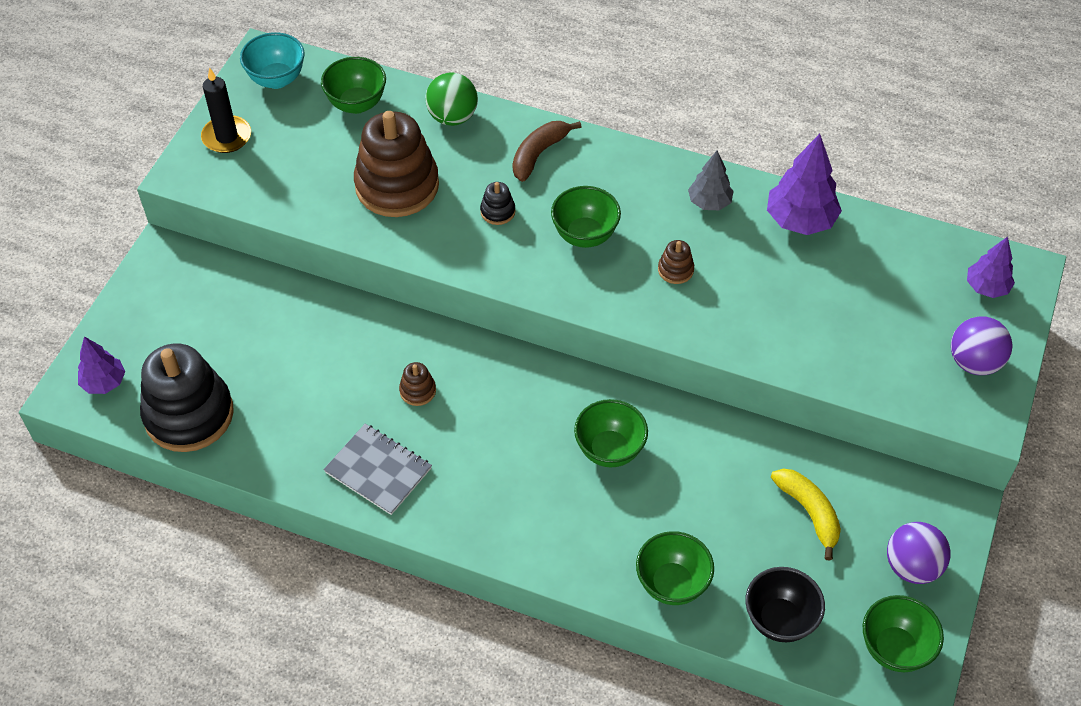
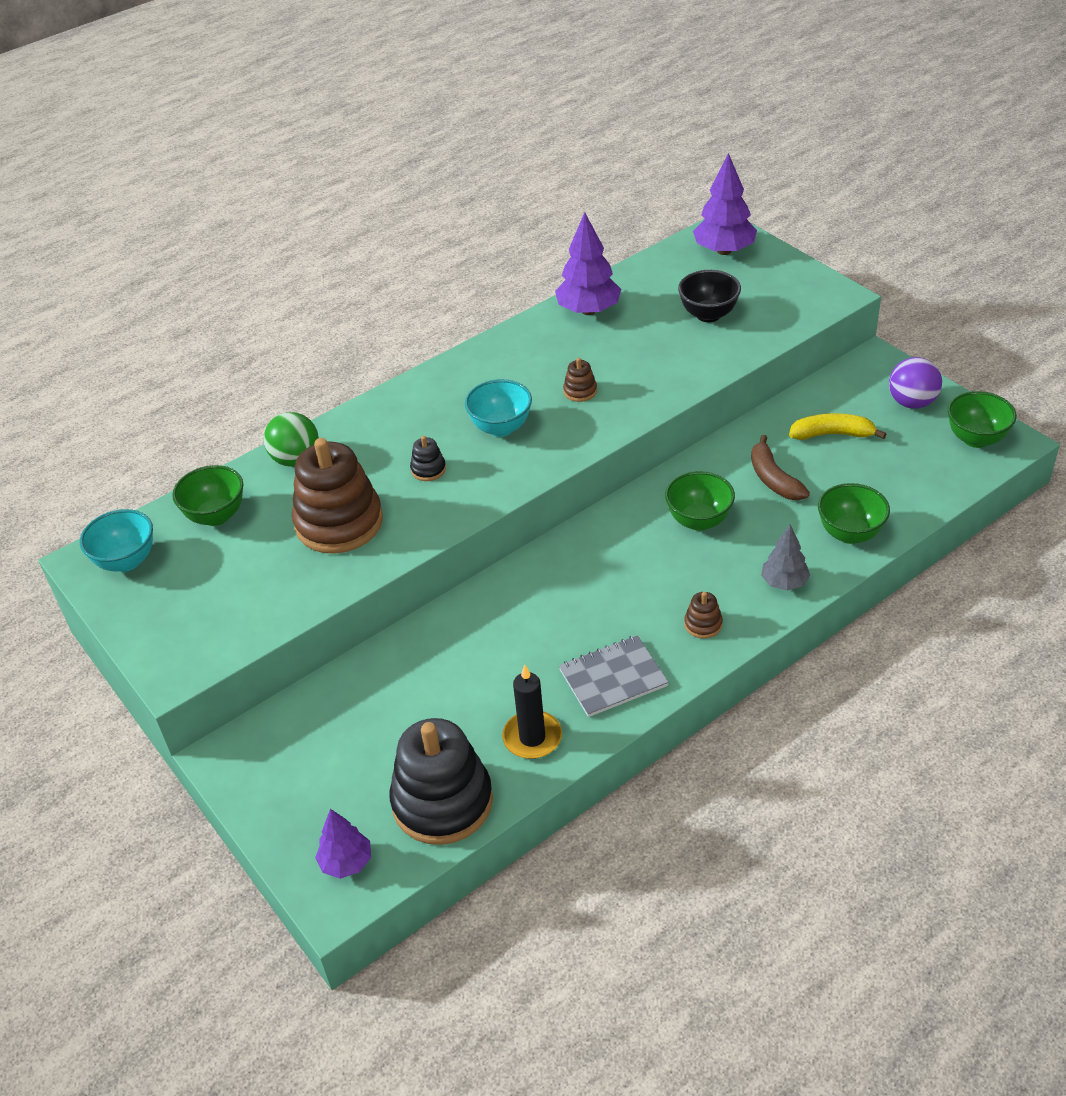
camera: 55 degrees left, 10 degrees down
black candle [201,67,251,153] -> black candle moved to [502,665,562,759]
brown stacking toy [399,362,436,406] -> brown stacking toy moved to [684,592,723,639]
brown banana [513,121,581,182] -> brown banana moved to [751,435,810,500]
green bowl [551,186,621,248] -> turquoise bowl [465,379,532,437]
grey tree [688,151,734,210] -> grey tree moved to [761,524,810,590]
black bowl [745,567,825,642] -> black bowl moved to [678,270,741,322]
purple ball [951,316,1013,375] -> none
purple tree [967,237,1015,298] -> purple tree [693,153,757,255], size x1.62

